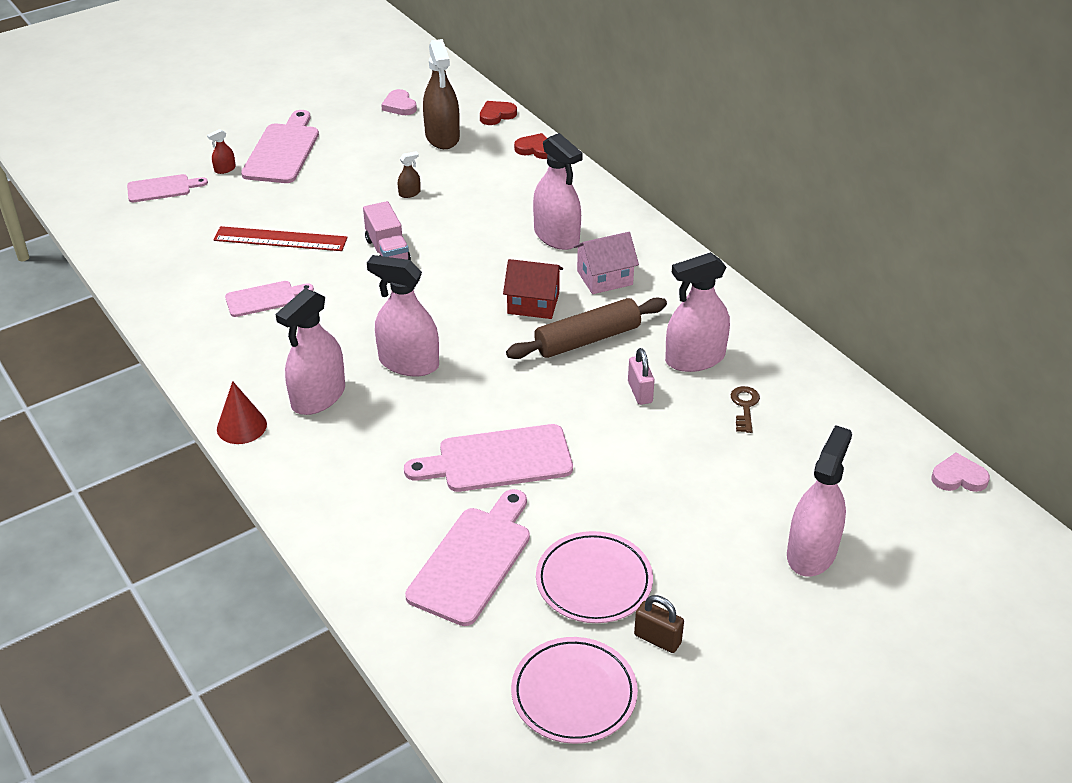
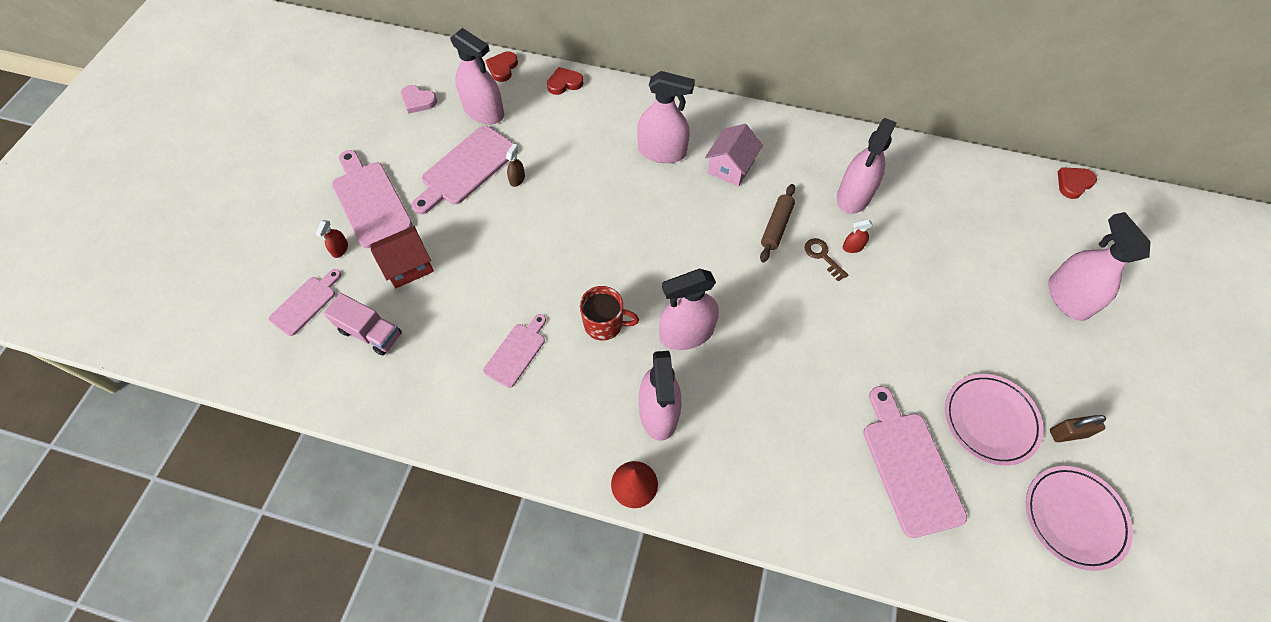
camera: 40 degrees left, 20 degrees up
red ruler [214,226,348,251] -> none
pink truck [363,201,411,260] -> pink truck moved to [323,293,402,356]
pink cutting board [404,424,573,492] -> pink cutting board moved to [412,126,518,214]
brown spray bottle [423,39,460,149] -> pink spray bottle [450,28,504,124]
red house [503,259,563,319] -> red house moved to [370,226,434,288]
brown rolling pin [506,297,667,359] -> brown rolling pin [760,184,795,262], size x0.66
pink padlock [628,348,655,405] -> red spray bottle [843,219,873,253]
brown key [730,386,760,433] -> brown key moved to [804,238,848,282]
pink heart [931,453,990,492] -> red heart [1058,167,1097,199]
none -> red mug [580,286,639,341]

